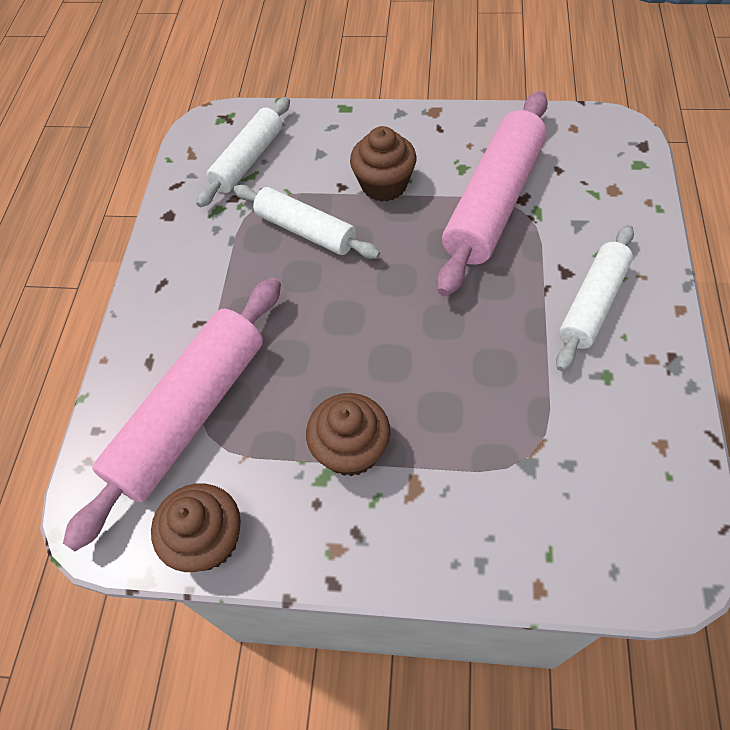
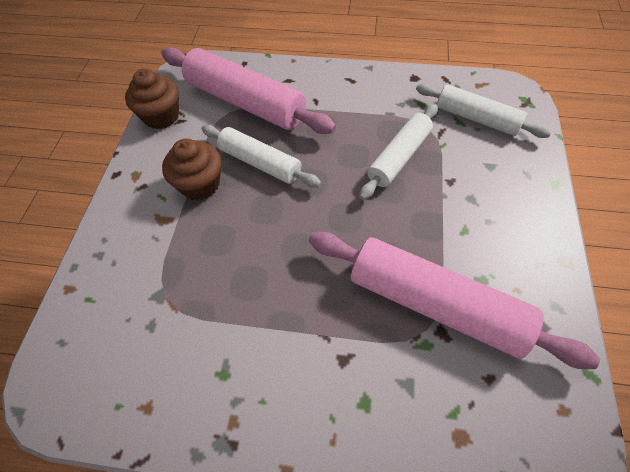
camera: 90 degrees right, 0 degrees up
brown cupcake [350,126,417,202] -> none
white rolling pin [556,225,634,371] -> white rolling pin moved to [201,125,321,188]

